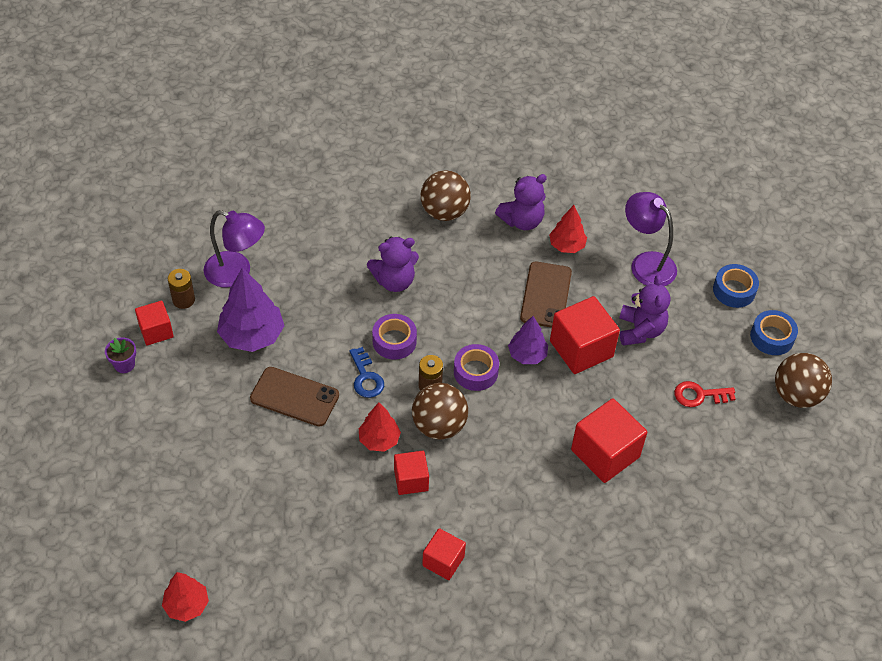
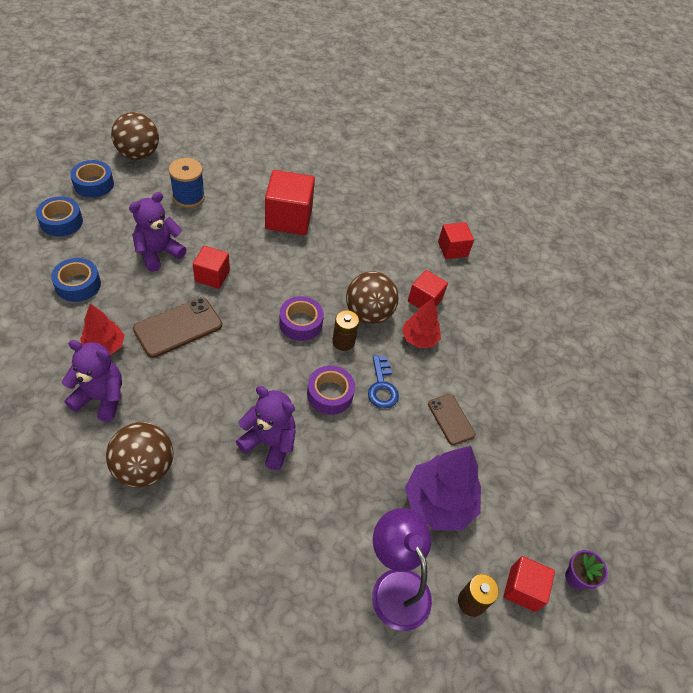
camera: 140 degrees left, 0 degrees up
red tree [162,572,209,622] -> none
brown phone [250,367,339,427] -> brown phone [428,394,475,445], size x0.63
blue key [349,347,384,398] -> blue key turned 150 degrees clockwise [368,355,399,408]
purple tree [508,316,548,364] -> none
red cube [550,296,620,374] -> red cube [193,246,230,289], size x0.59
purple lamp [625,192,677,286] -> blue tape [51,258,101,302]
red key [674,381,736,407] -> blue spool [169,158,205,208]

